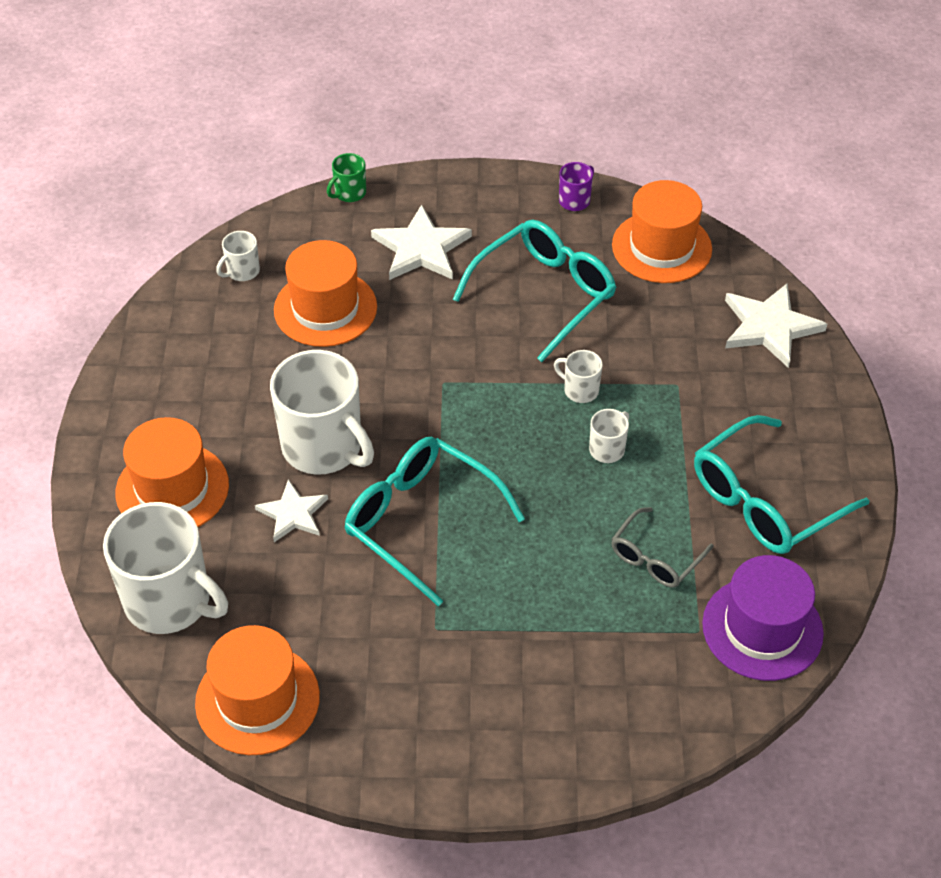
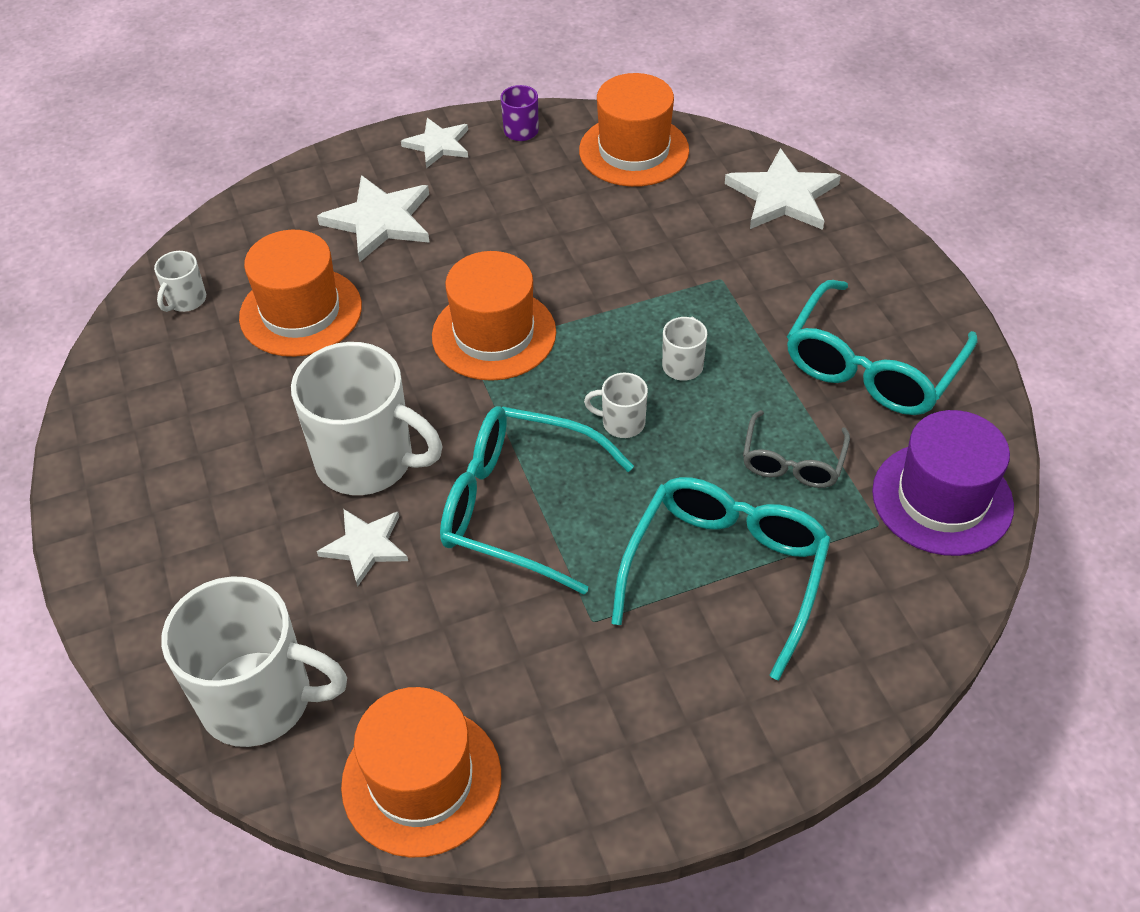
camera: 20 degrees left, 0 degrees up
orange hat [116,417,229,527] -> orange hat moved to [432,251,556,381]
green mug [327,153,366,202] -> none
turquoise glasses [453,220,616,362] -> turquoise glasses moved to [611,477,831,681]
white mug [554,350,603,403] -> white mug moved to [584,373,648,438]
none -> white star [401,118,468,168]

